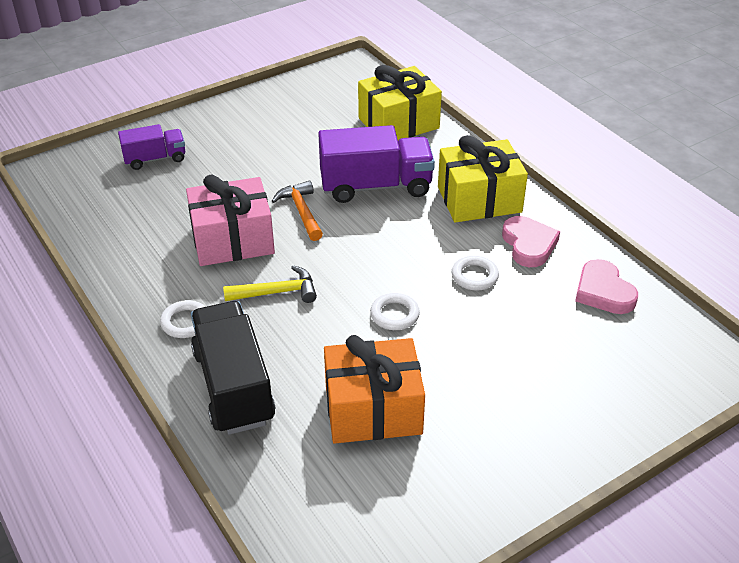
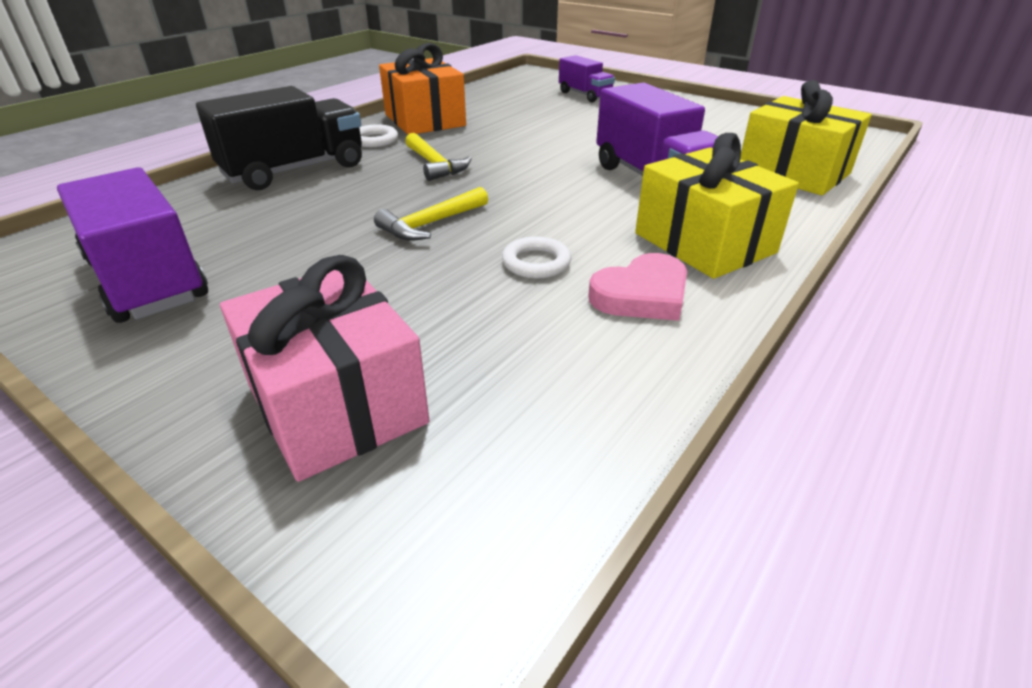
camera: 70 degrees right, 5 degrees down
pink gift [186,174,275,266] -> pink gift moved to [220,255,430,482]
orange hammer [272,181,323,241] -> none
orange gift [324,335,425,444] -> orange gift moved to [379,43,466,135]
white ring [370,293,420,330] -> yellow hammer [374,187,488,241]
pink heart [575,259,638,314] -> none
none -> purple truck [57,167,208,323]

